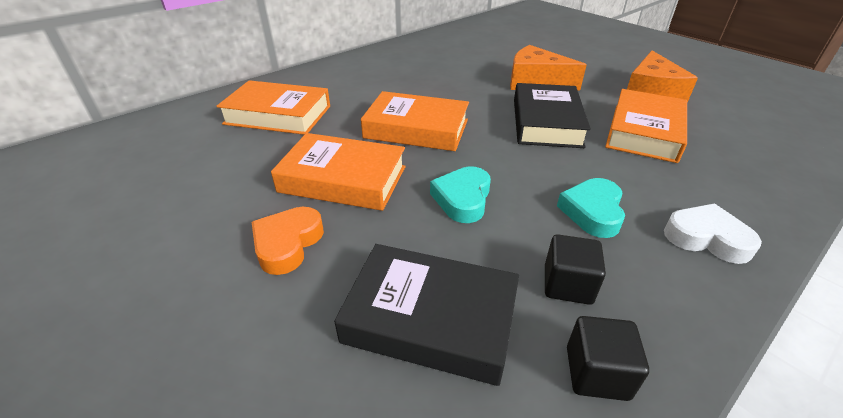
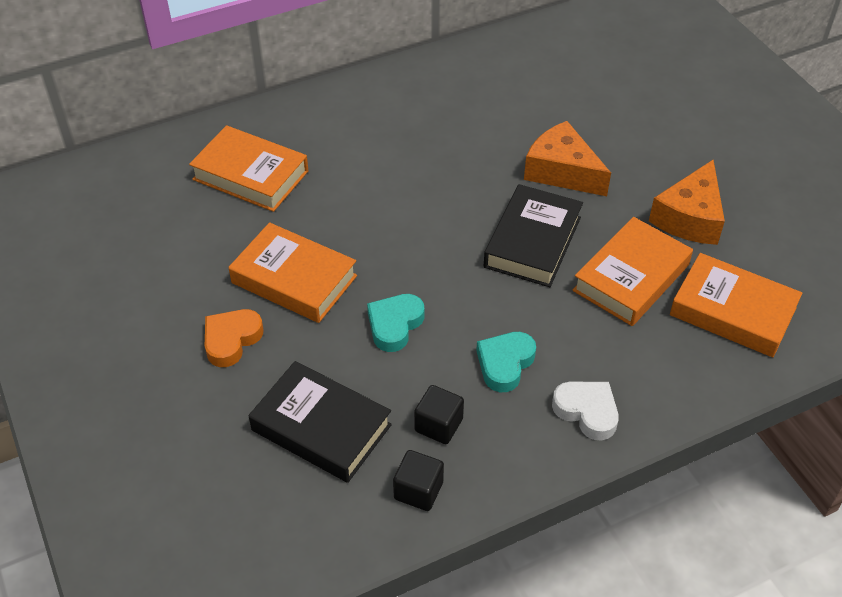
camera: 15 degrees right, 10 degrees up
orange book [361,91,469,151] -> orange book moved to [670,253,802,357]

